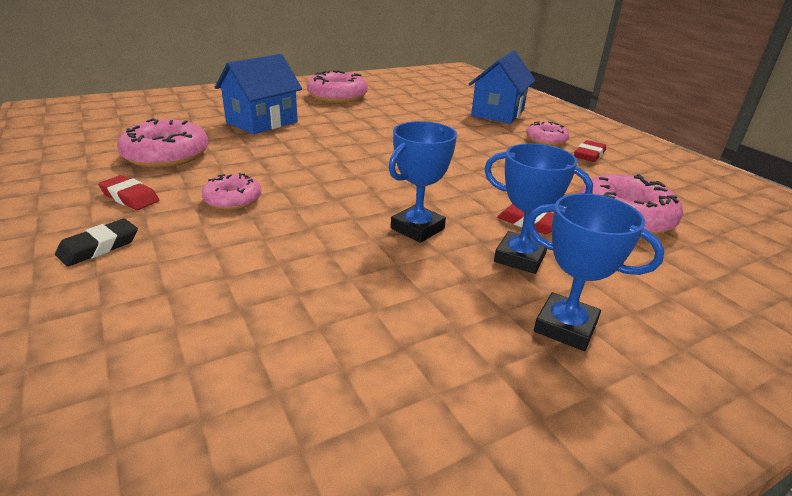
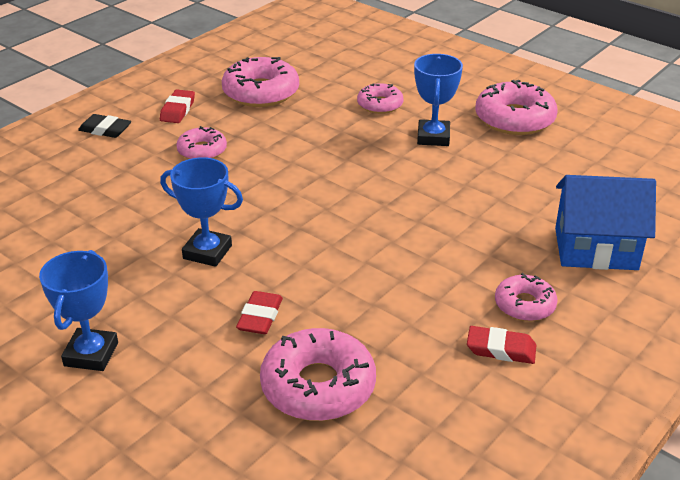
camera: 70 degrees right, 5 degrees up
blue house [215,54,302,134] -> pink donut [357,83,404,114]
blue trophy [484,143,593,274] -> blue trophy moved to [414,54,463,146]

